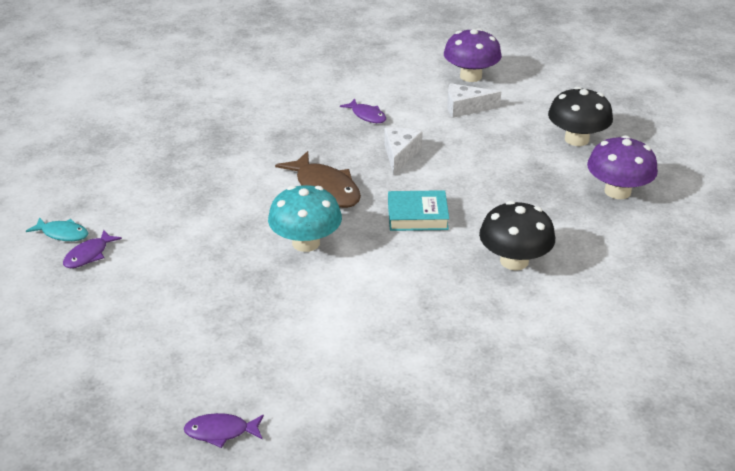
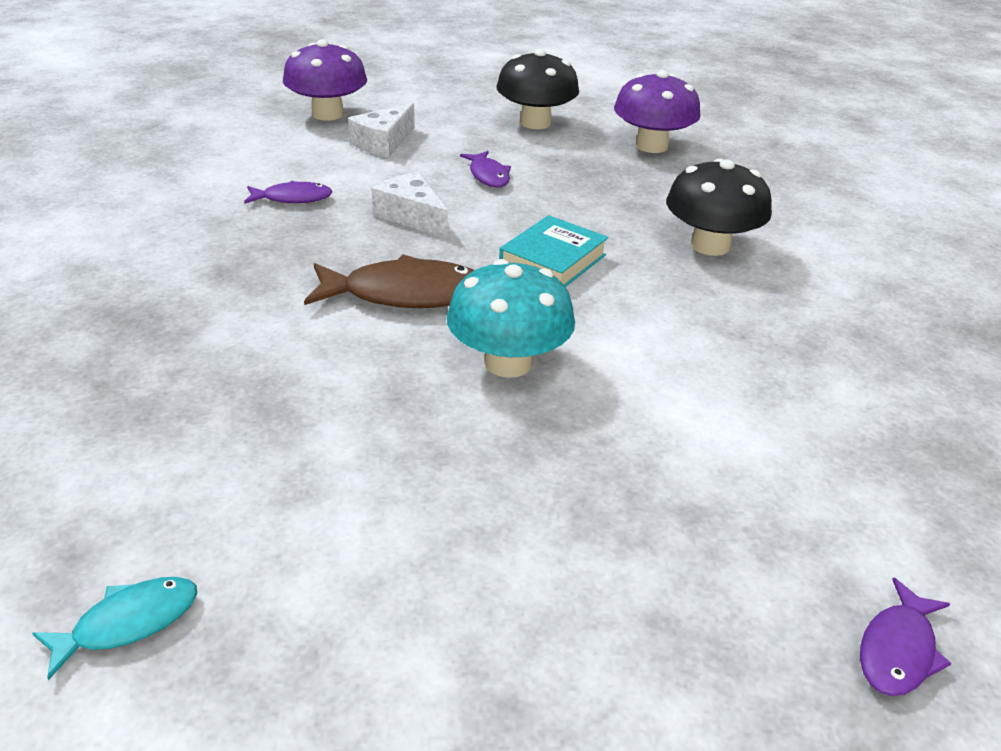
camera: 55 degrees left, 0 degrees up
purple fish [63,230,122,268] -> purple fish moved to [460,151,511,187]

